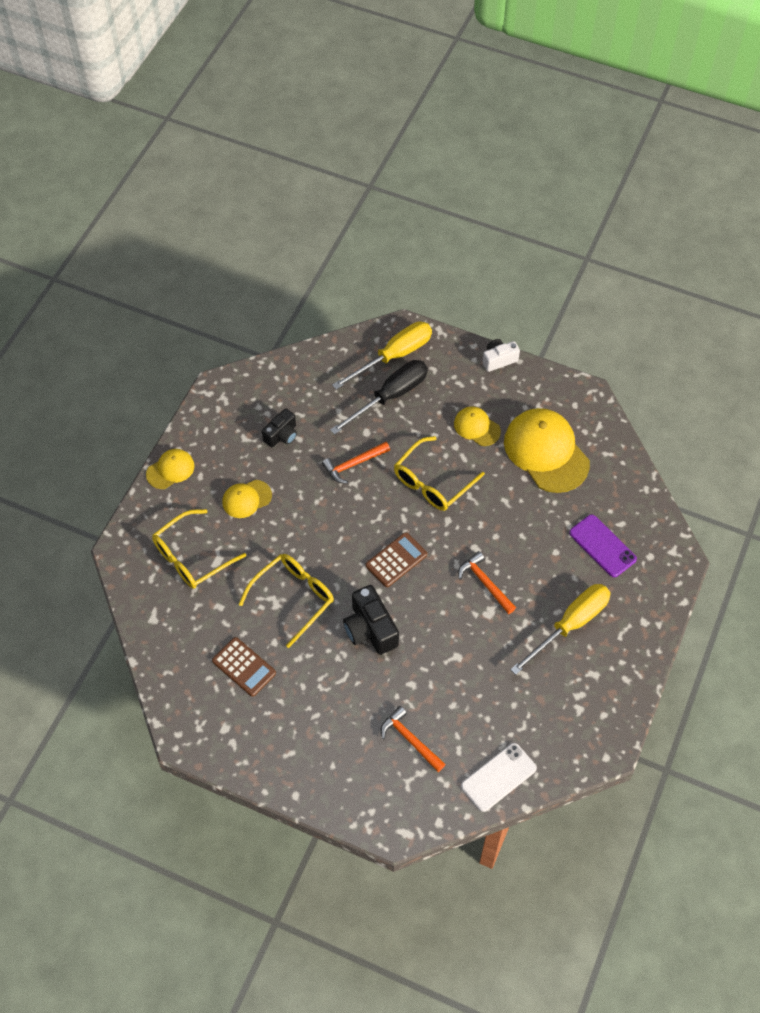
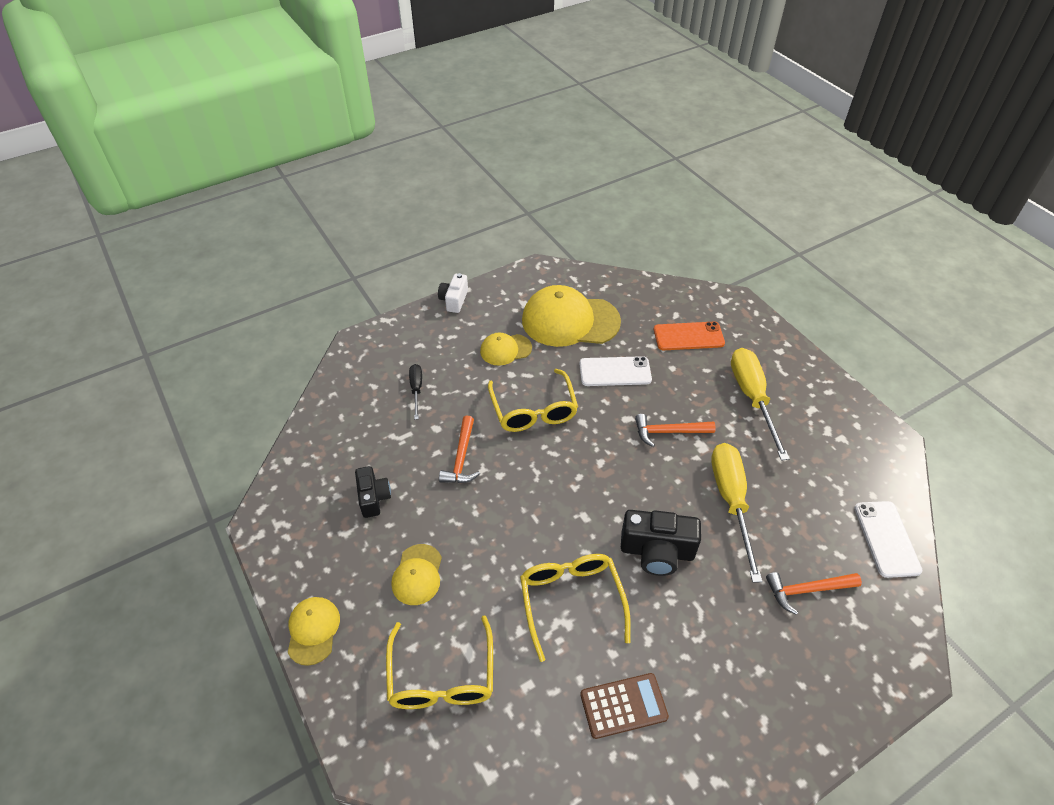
camera: 55 degrees left, 10 degrees down
black screwdriver [330,360,428,435] -> black screwdriver [409,364,422,420], size x0.51
yellow screwdriver [332,321,432,390] -> yellow screwdriver moved to [711,443,762,583]
brown calculator [366,532,427,587] -> none
purple phone [569,515,637,577] -> orange phone [654,322,725,350]
none -> white phone [579,356,652,386]

